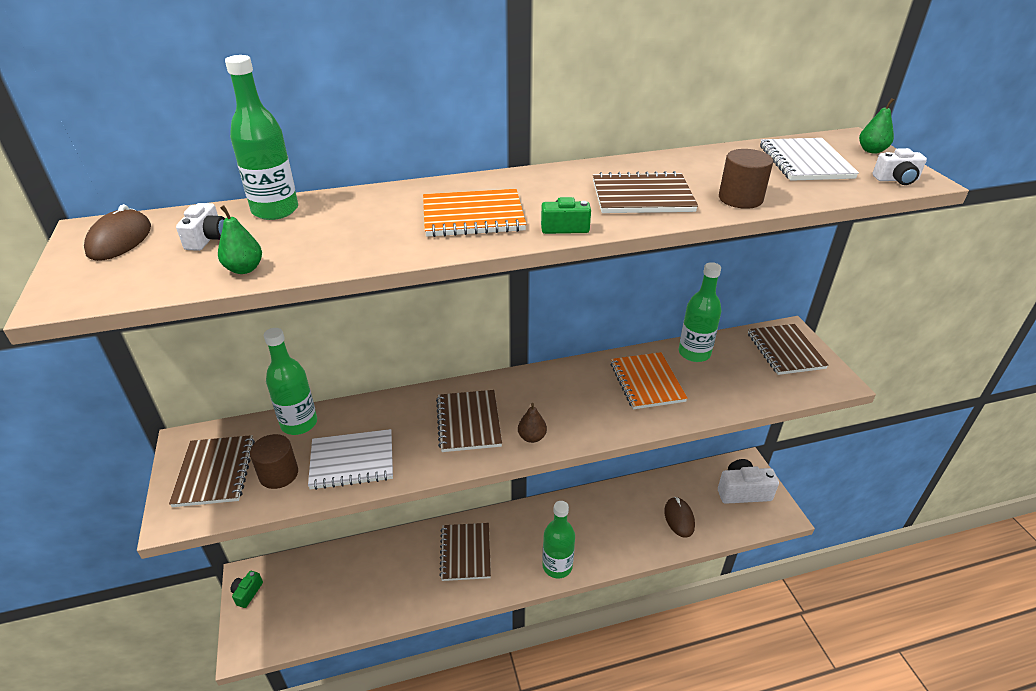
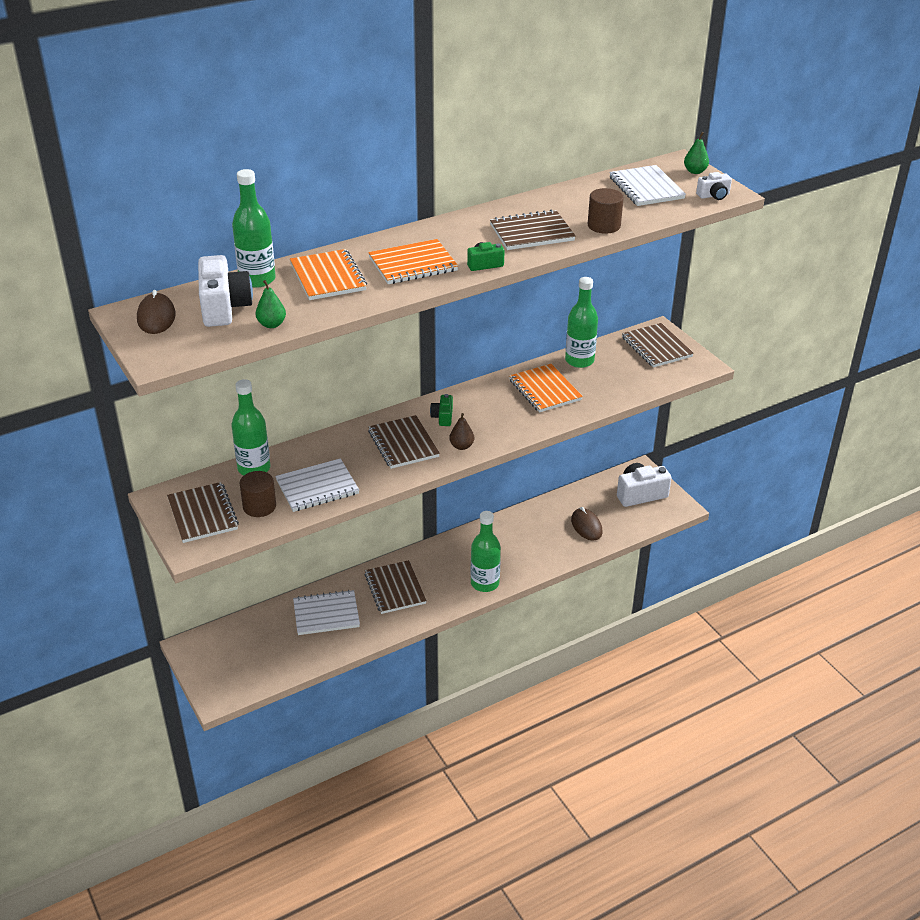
camera: 15 degrees left, 0 degrees up
white camera [176,203,225,251] -> white camera [198,255,253,327], size x1.92
green camera [230,571,263,608] -> green camera moved to [430,394,453,426]
none -> orange notebook [290,249,367,300]
none -> white notebook [293,590,360,635]

